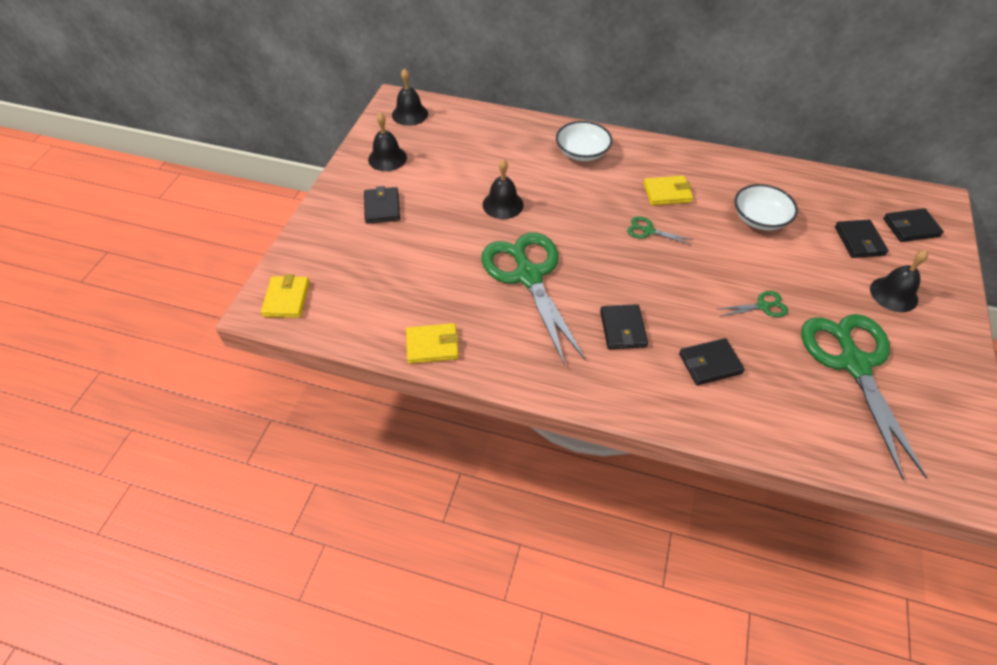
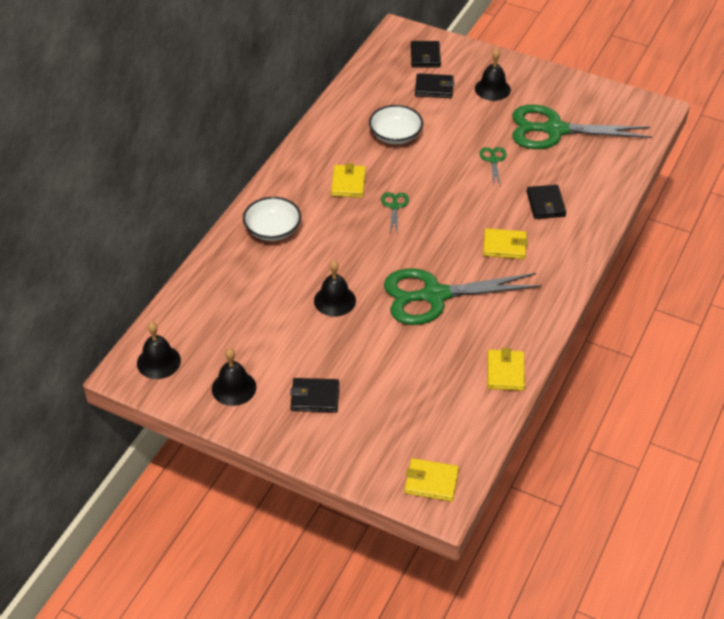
camera: 80 degrees left, 5 degrees down
black wallet [600,304,648,349] -> yellow wallet [483,228,528,259]
green scissors [627,216,693,245] -> green scissors turned 150 degrees clockwise [381,192,409,235]

